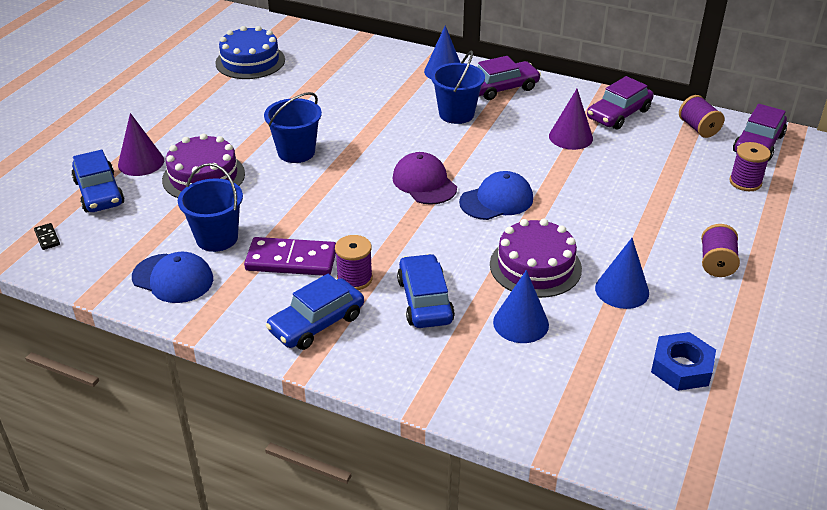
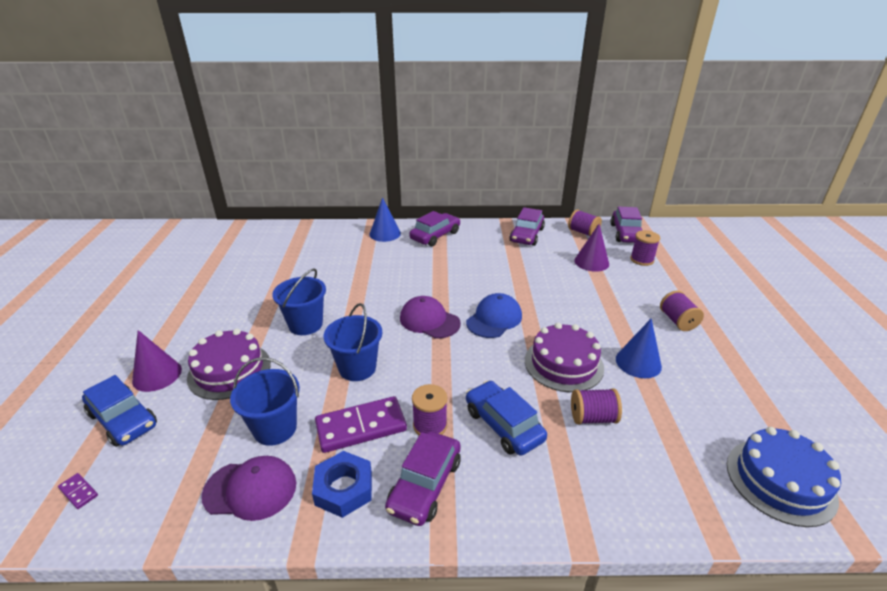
camera: 25 degrees left, 5 degrees down
black domino [34,223,60,250] -> purple domino [58,473,98,509]
blue cap [132,252,213,303] -> purple cap [201,456,296,521]
blue cake [215,26,285,79] -> blue cake moved to [727,427,841,527]
blue car [266,274,364,350] -> purple car [385,431,461,526]
blue bucket [431,50,485,124] -> blue bucket moved to [324,303,382,381]
blue cone [493,270,549,343] -> purple spool [571,389,622,424]
purple cone [549,89,593,150] -> purple cone moved to [574,224,609,272]
blue nut [651,332,716,391] -> blue nut moved to [312,451,372,518]

